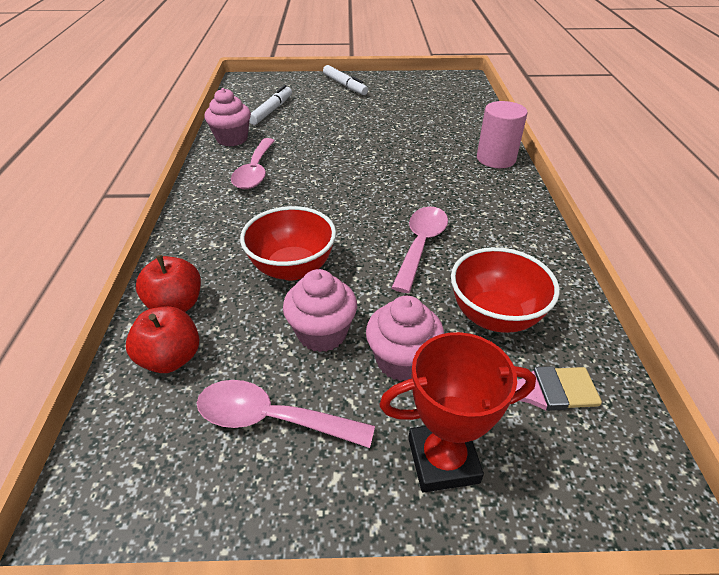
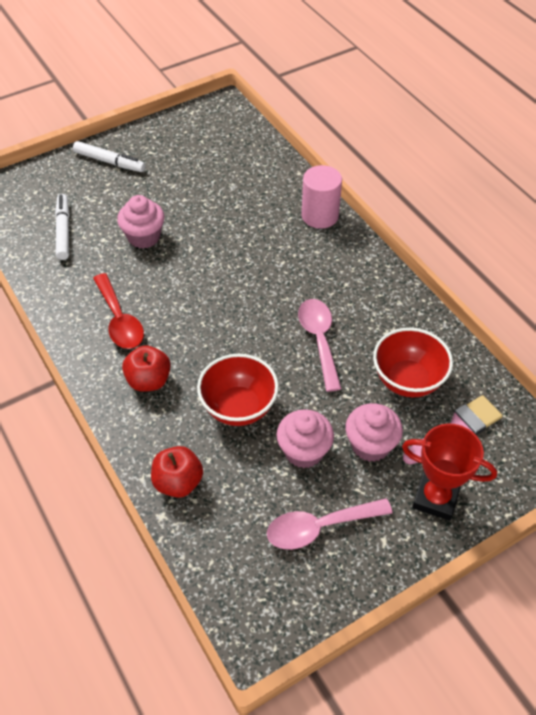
camera: 30 degrees left, 10 degrees up
red apple [126,306,199,373] -> red apple moved to [122,345,171,392]
pink cupcake [204,88,251,146] -> pink cupcake moved to [117,195,165,249]
pink spoon [231,138,275,189] -> red spoon [93,273,144,349]
red trophy [379,332,536,493] -> red trophy turned 60 degrees clockwise [402,424,497,521]

